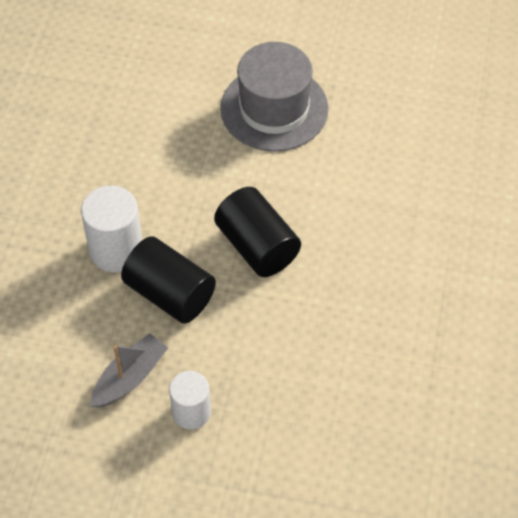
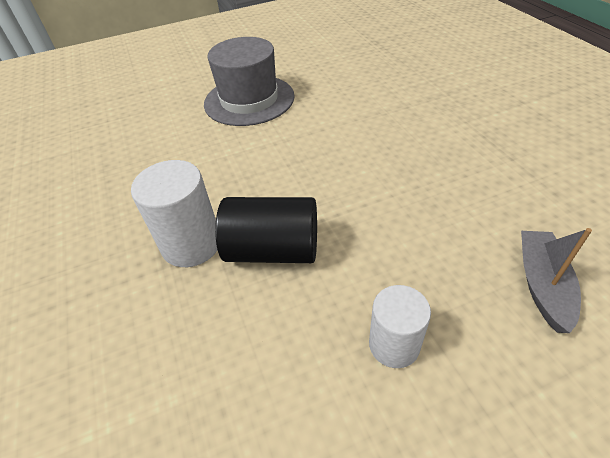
camera: 30 degrees left, 10 degrees down
grey boat [91,333,168,408] -> grey boat moved to [521,228,592,333]
black cylinder [214,187,301,277] -> none

